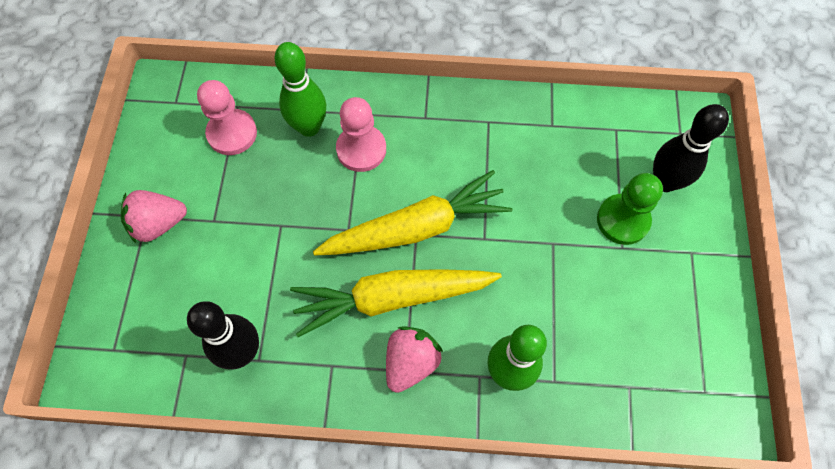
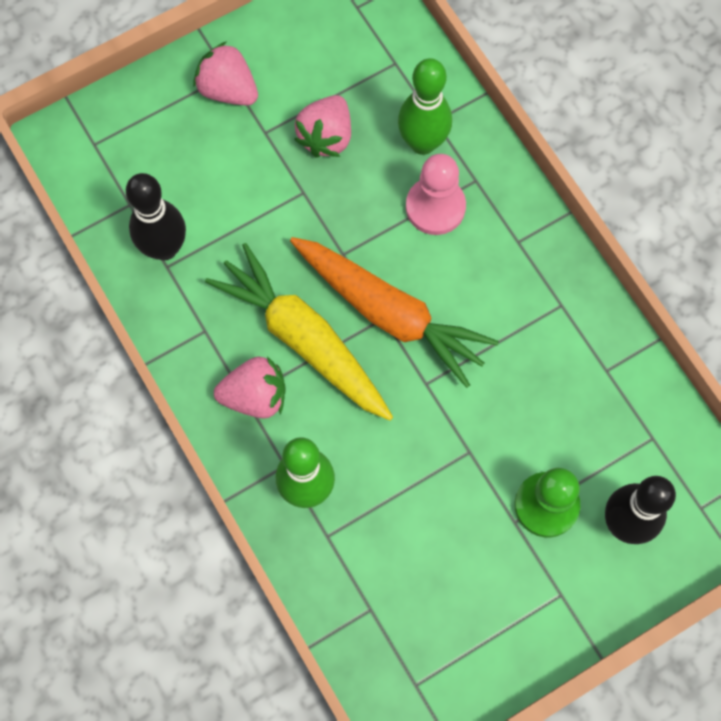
camera: 55 degrees right, 5 degrees up
pink pawn [197,80,257,155] -> none
yellow carrot [313,170,512,256] -> orange carrot [290,237,499,388]
none -> pink strawberry [294,95,351,158]

